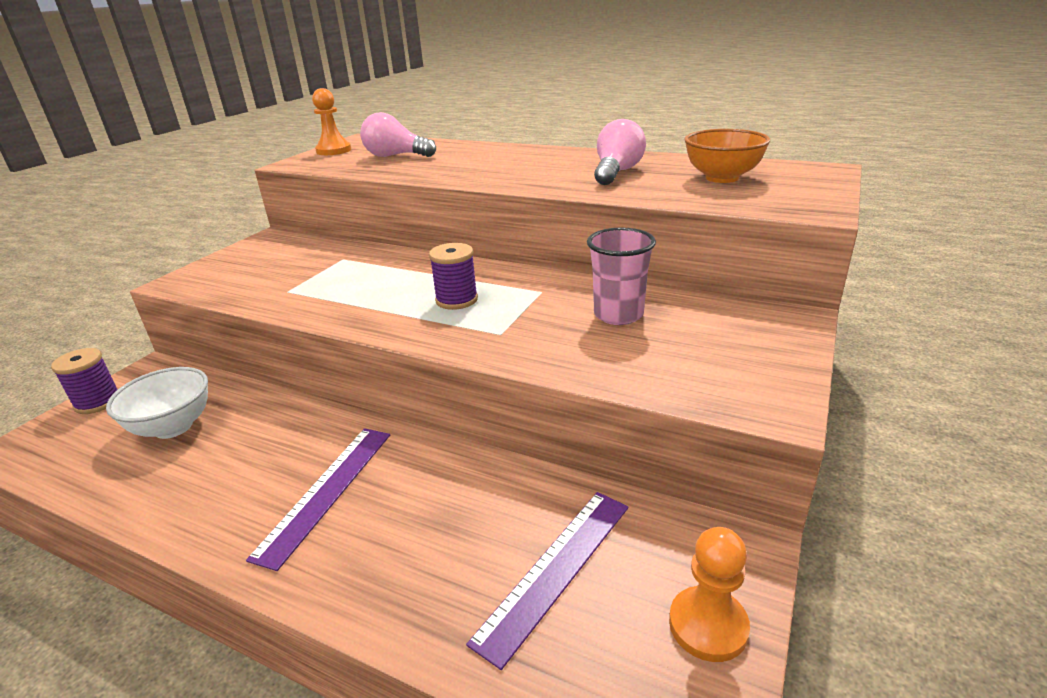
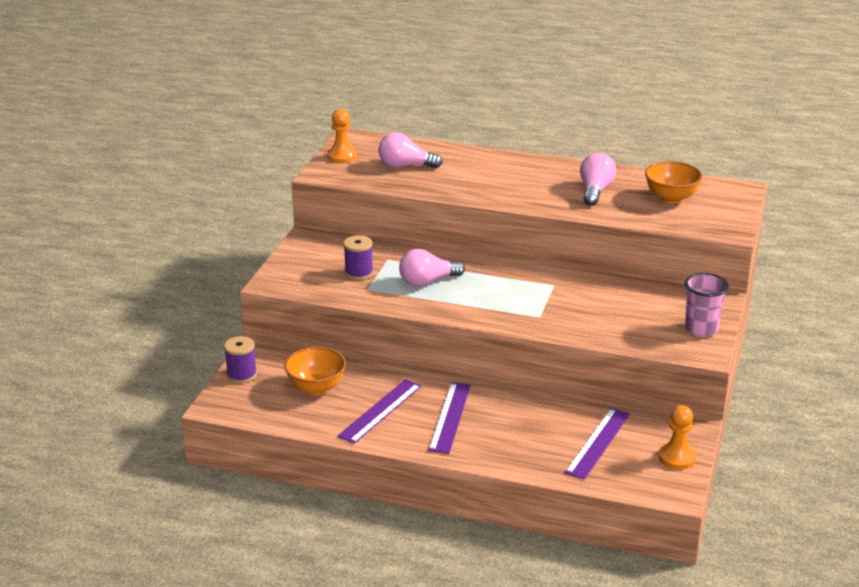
camera: 10 degrees left, 0 degrees up
white bowl [106,367,208,439] -> orange bowl [284,347,346,395]
purple spool [429,243,478,310] -> purple spool moved to [344,235,373,280]
pink cup [587,228,656,325] -> pink cup moved to [685,273,729,337]
none -> purple ruler [338,379,421,444]
none -> pink light bulb [399,249,465,286]

